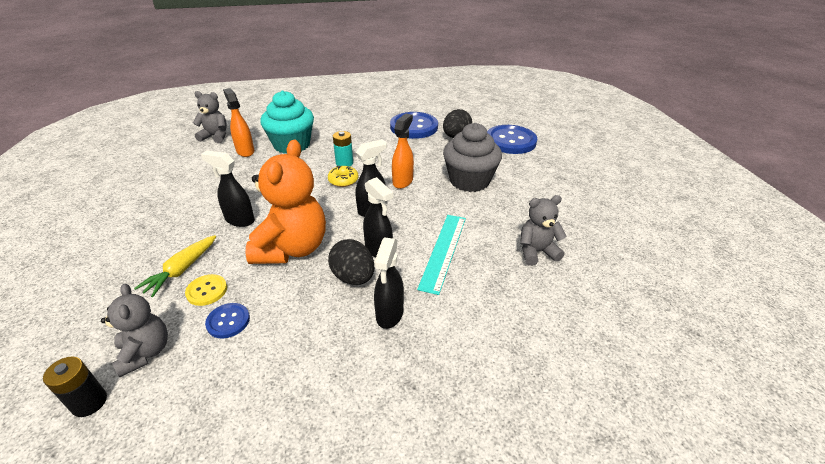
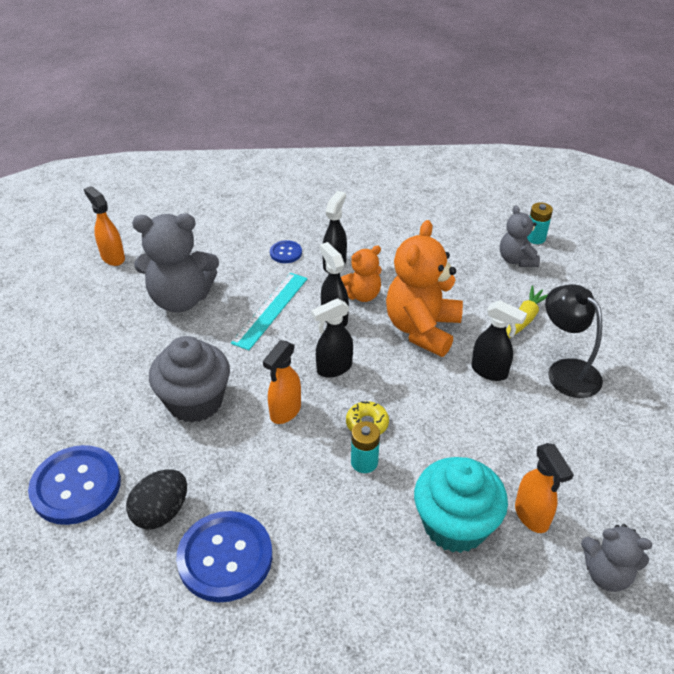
camera: 170 degrees left, 5 degrees up
black battery [43,357,107,417] -> turquoise battery [527,202,553,244]
yellow button [185,274,227,306] -> none
blue button [205,303,250,338] -> blue button moved to [270,240,302,263]
black egg [328,239,374,285] -> orange teddy bear [341,246,382,302]
grey teddy bear [520,195,567,266] -> grey teddy bear [132,213,219,312], size x1.77
none -> orange spray bottle [84,186,125,266]
none -> black lamp [545,284,603,398]

